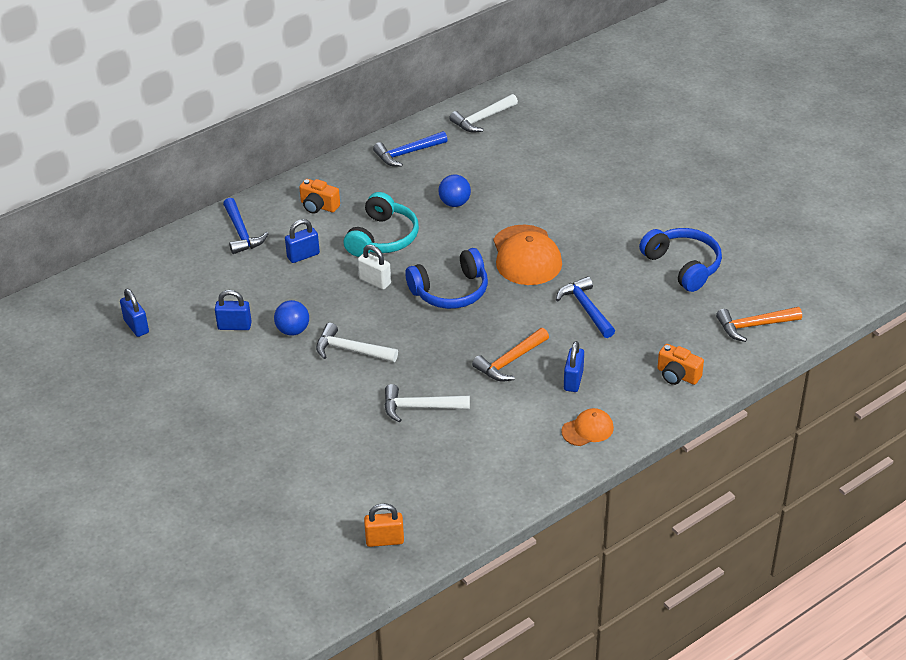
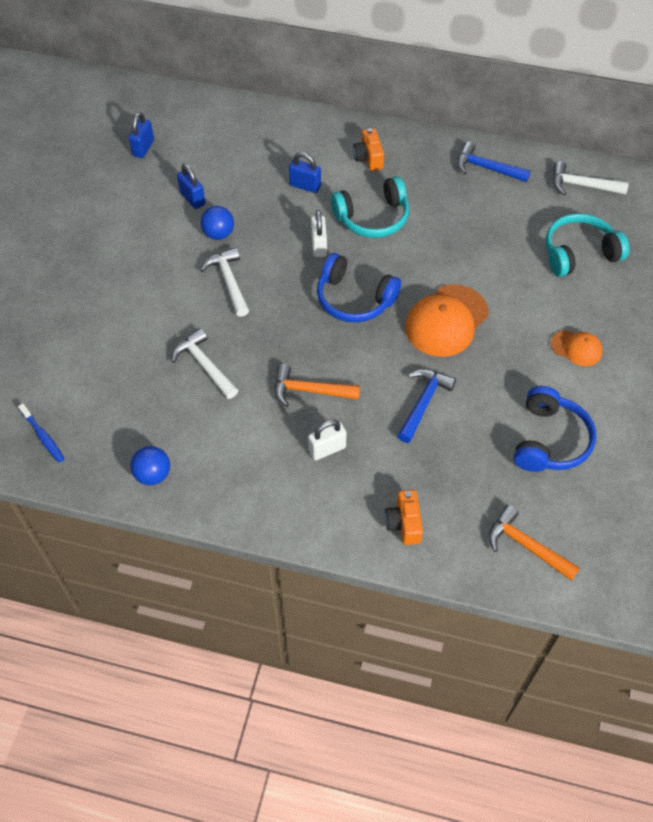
camera: 50 degrees right, 15 degrees up
blue hammer [223,198,269,254] -> none
orange padlock [364,503,404,547] -> blue toothbrush [18,403,65,463]
blue ball [438,175,471,207] -> blue ball moved to [130,446,170,485]
orange cap [561,408,614,446] -> orange cap moved to [551,330,603,366]
blue padlock [564,341,584,392] -> white padlock [308,419,347,460]
none -> turquoise headphones [546,213,629,277]

